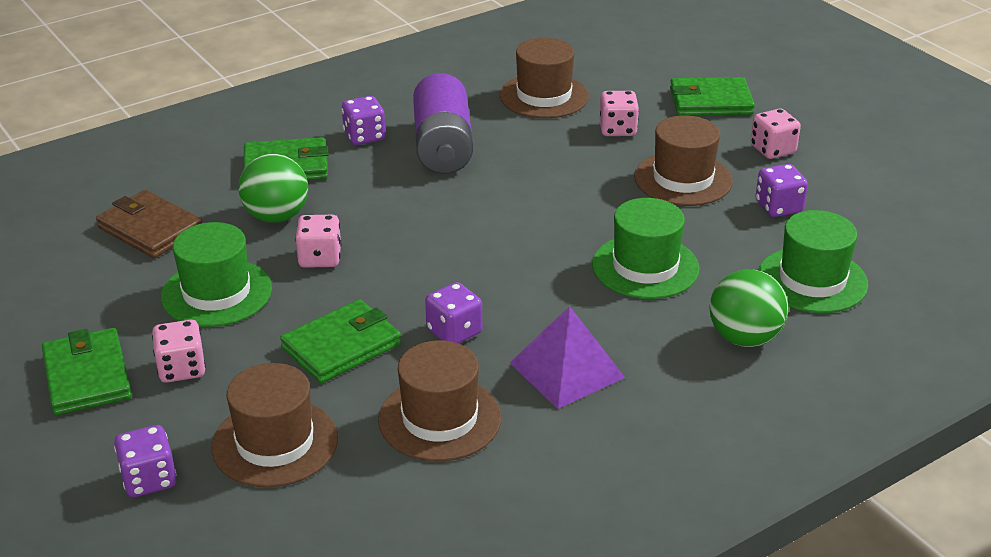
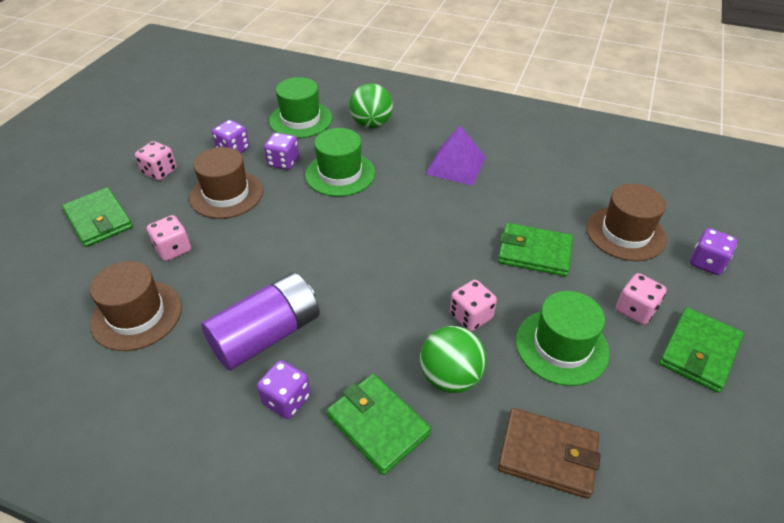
camera: 125 degrees left, 10 degrees up
brown wallet [96,190,202,258] -> brown wallet turned 75 degrees counterclockwise [498,408,601,499]
brown hat [378,340,501,461] -> none
purple dice [425,282,482,343] -> purple dice moved to [264,132,299,170]

